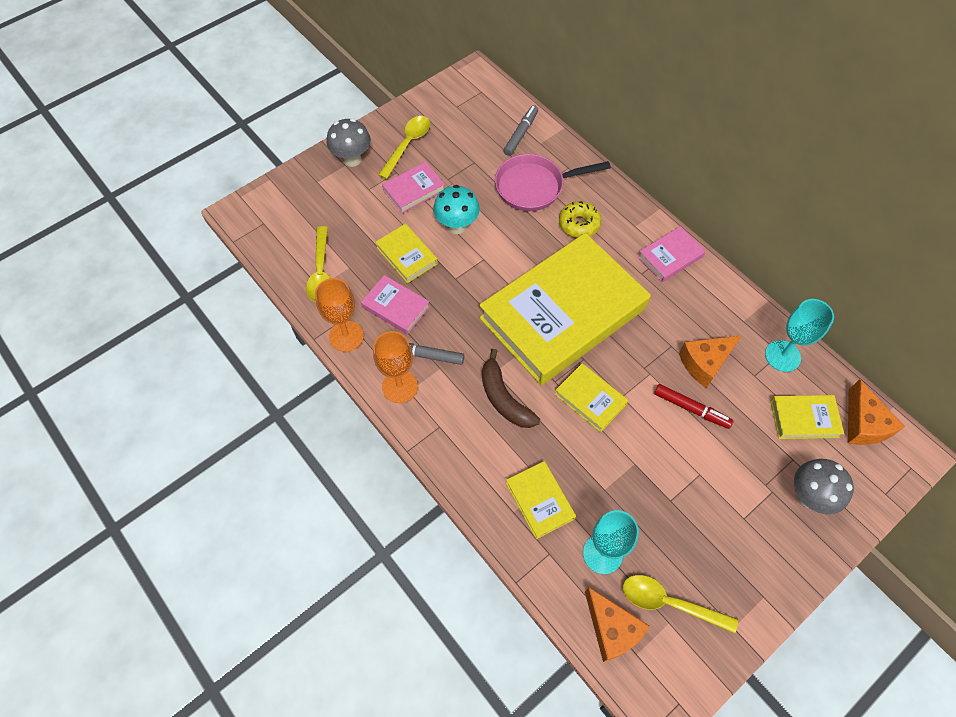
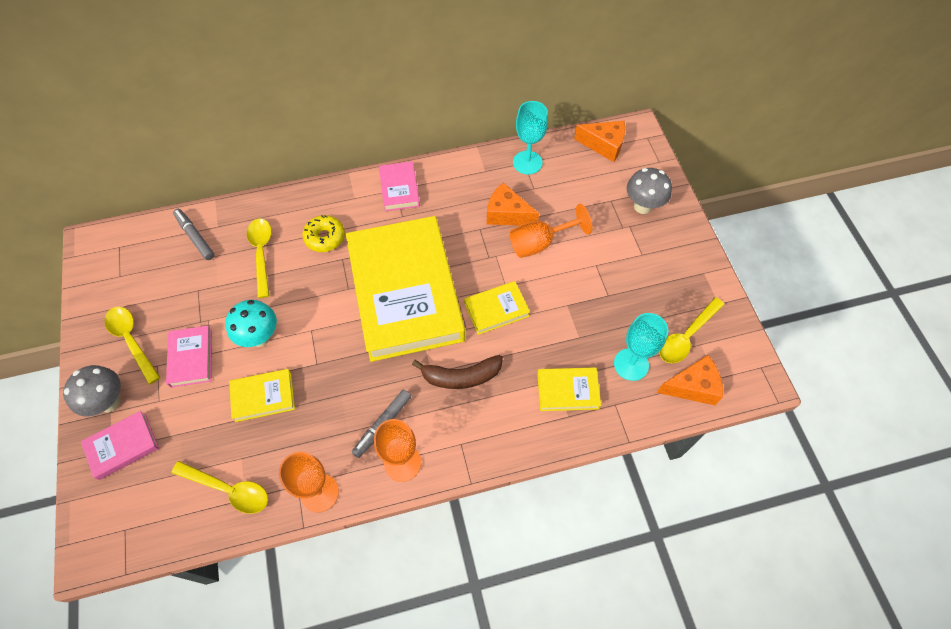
camera: 65 degrees left, 0 degrees up
pink book [361,275,430,334] -> pink book moved to [81,411,159,480]
pink pan [495,154,611,211] -> yellow spoon [246,219,272,298]
red marker [654,384,733,429] -> orange goblet [510,204,592,258]
orange cheese [679,335,742,388] -> orange cheese turned 120 degrees clockwise [487,183,539,225]
yellow book [771,395,844,439] -> none

